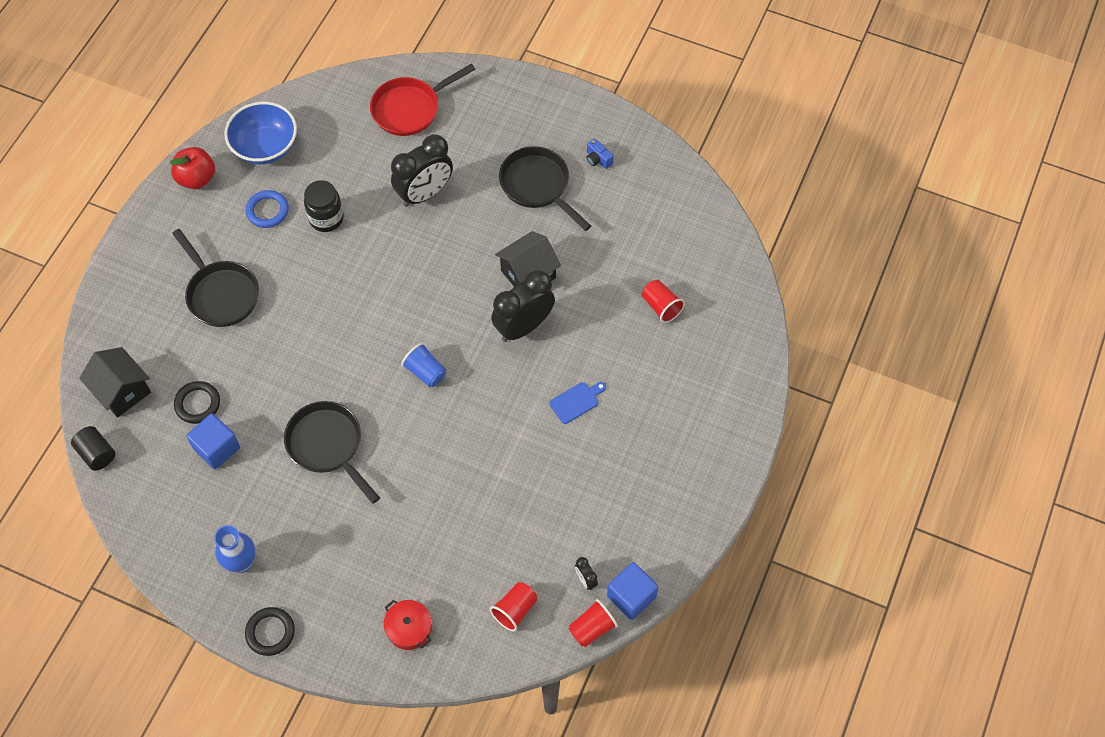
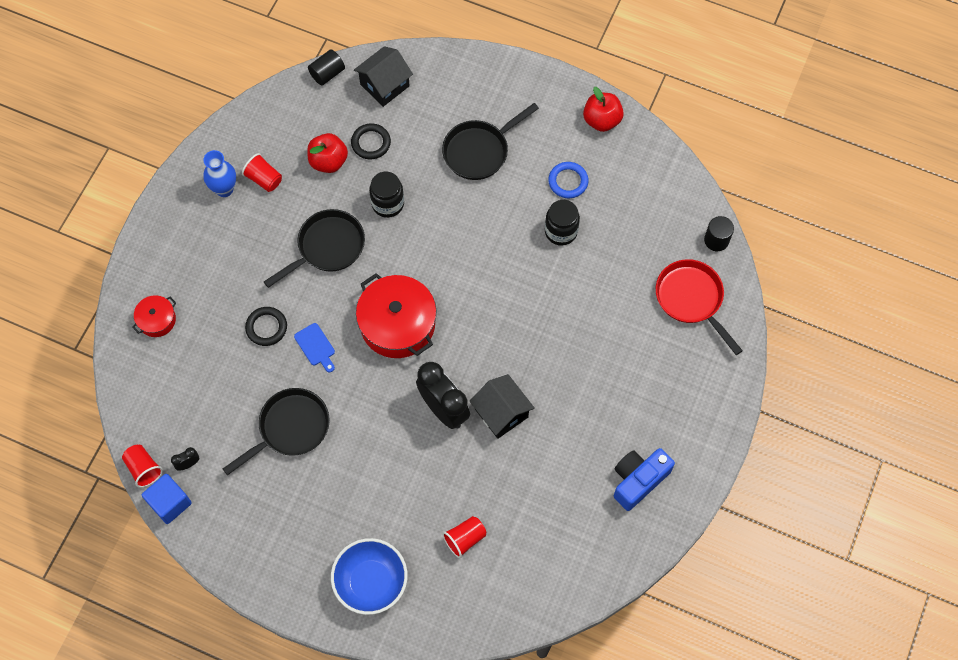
camera: 90 degrees right, 5 degrees up
blue cube [186,414,240,469] -> red apple [307,133,348,173]
blue bowl [224,102,297,164] -> blue bowl moved to [331,538,408,615]
black ring [245,607,295,656] -> black ring moved to [245,307,287,346]
black clock [391,134,453,207] -> none
blue cup [401,343,446,387] -> red pot [356,273,436,358]
red cup [490,582,537,632] -> red cup moved to [242,153,282,192]
black pan [499,146,591,231] -> black pan moved to [223,388,330,475]
blue cutting board [549,382,606,424] -> blue cutting board moved to [294,323,335,372]
blue camera [586,139,614,169] -> blue camera [614,448,675,511], size x2.10
none -> black jar [369,172,404,218]
none -> black cylinder [704,216,734,251]

